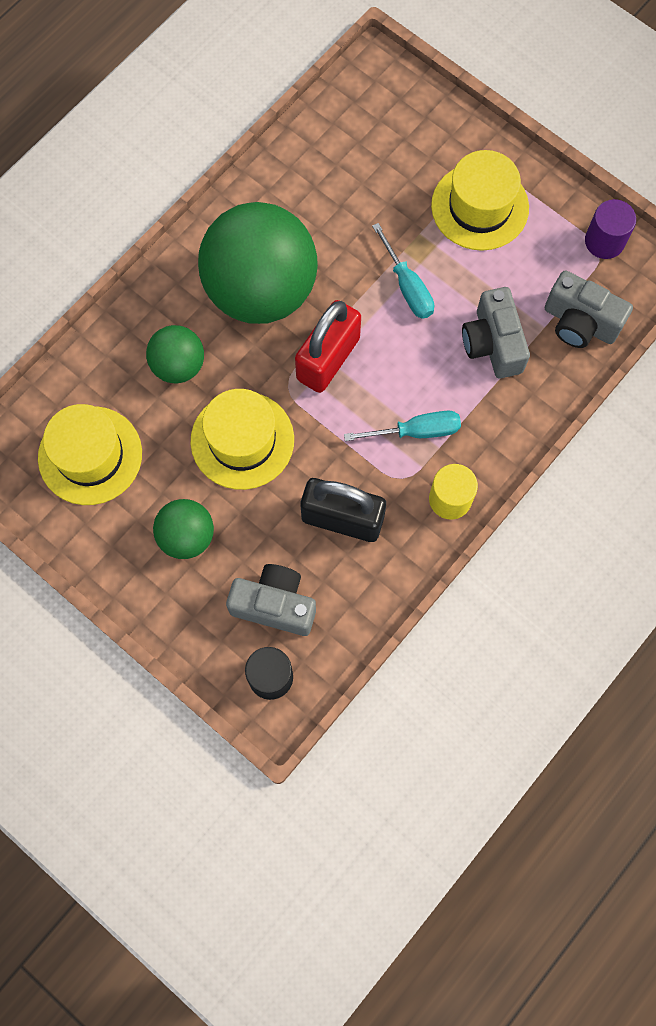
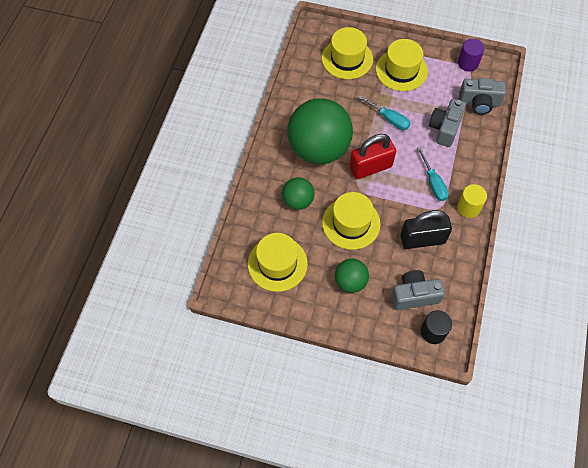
camera: 25 degrees left, 10 degrees down
red padlock [295,300,361,393] -> red padlock turned 60 degrees clockwise [350,134,396,179]
turquoise screwdriver [344,411,461,441] -> turquoise screwdriver turned 105 degrees clockwise [417,147,449,201]
grey camera [462,287,530,378] -> grey camera turned 60 degrees clockwise [429,99,466,147]
none -> yellow hat [322,27,373,79]

